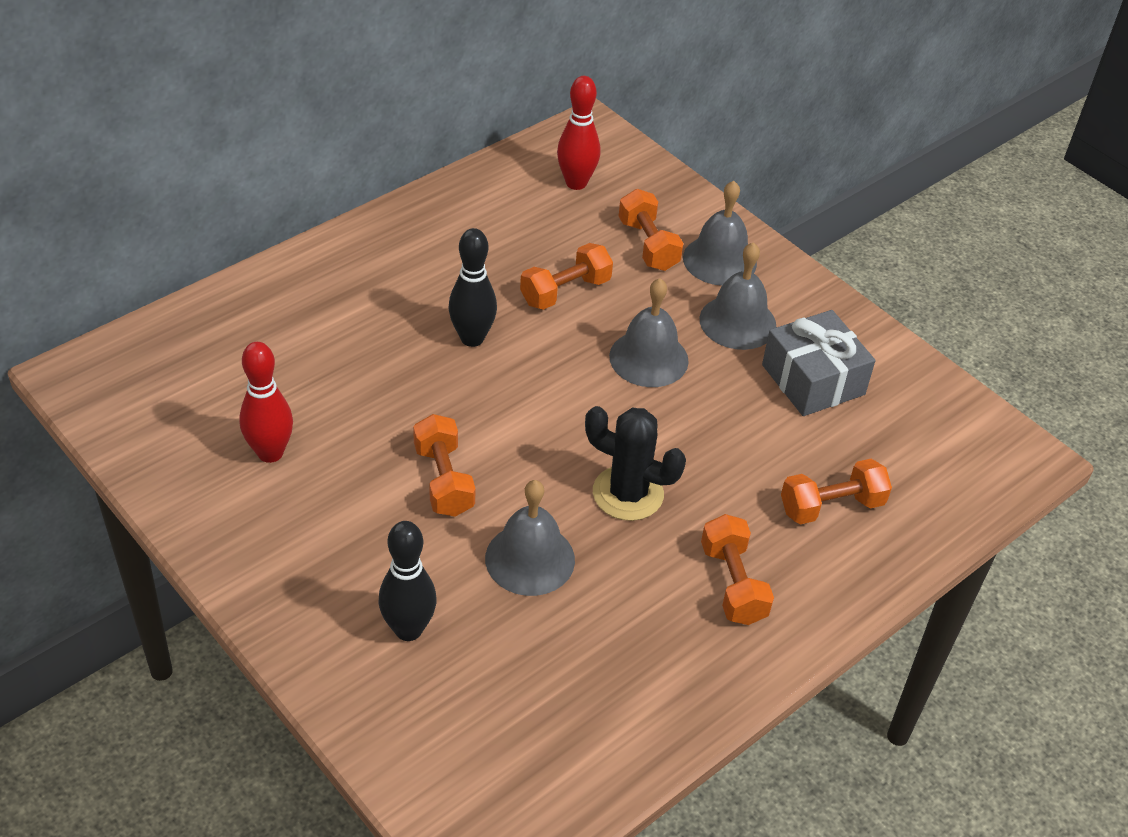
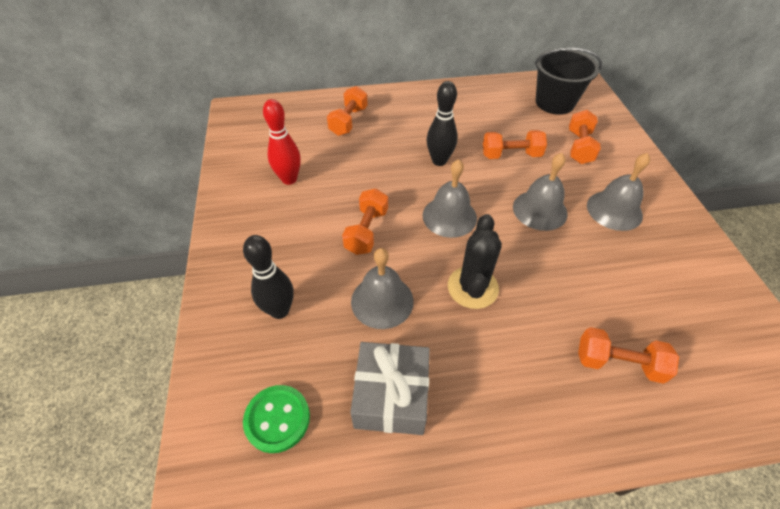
camera: 35 degrees right, 5 degrees up
red bowling pin [557,76,600,190] -> black bucket [535,48,602,115]
black cactus [585,406,686,521] -> black cactus turned 45 degrees clockwise [448,214,502,309]
grey bell [683,181,757,286] -> grey bell moved to [423,159,477,238]
orange dumbbell [701,514,774,625] -> orange dumbbell moved to [327,86,368,136]
grey gift [762,310,876,416] -> grey gift moved to [350,342,430,435]
none -> green button [243,385,310,453]

